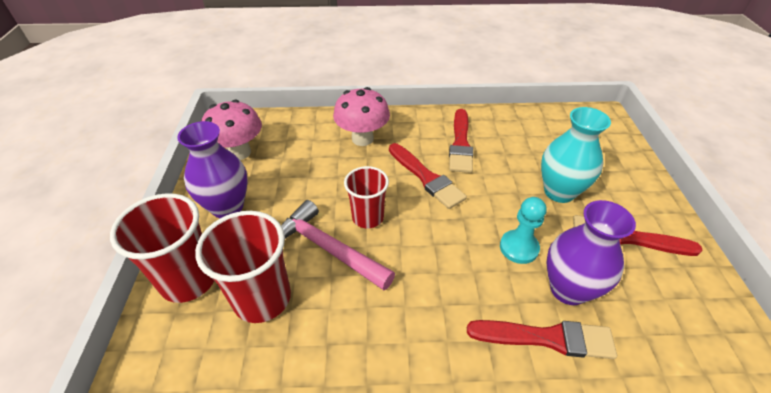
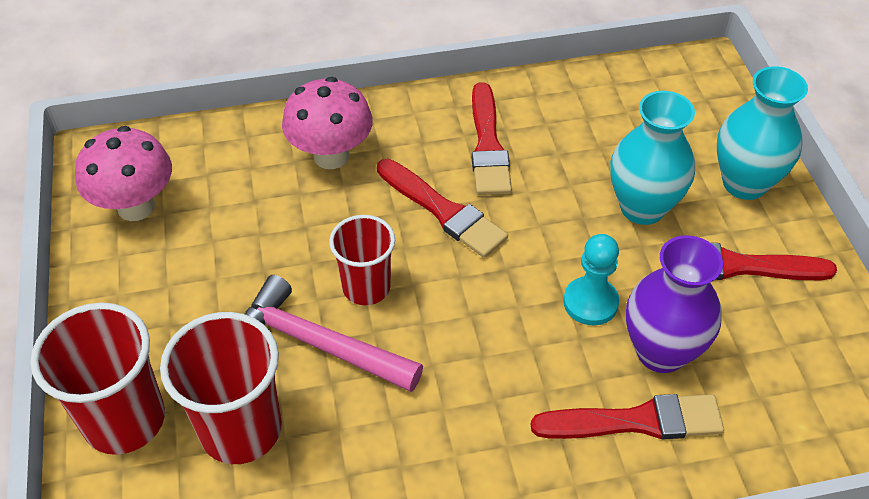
camera: 10 degrees left, 5 degrees up
purple vase [177,121,247,218] -> none
none -> turquoise vase [717,66,808,200]

